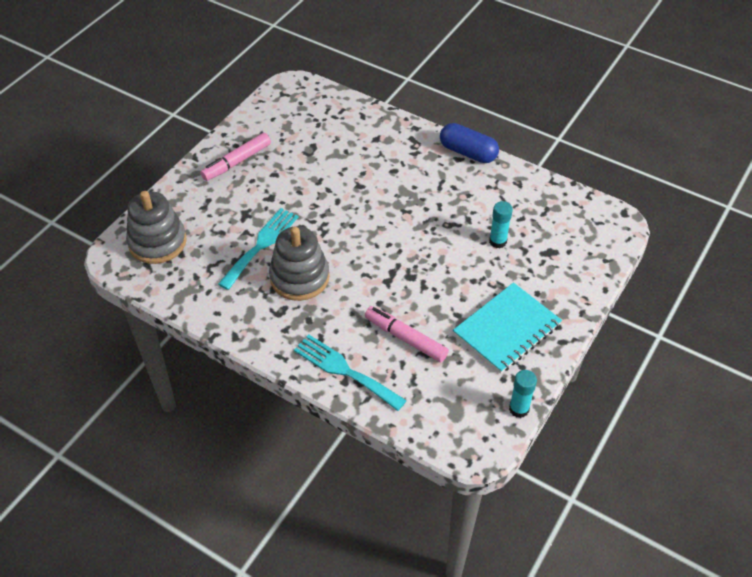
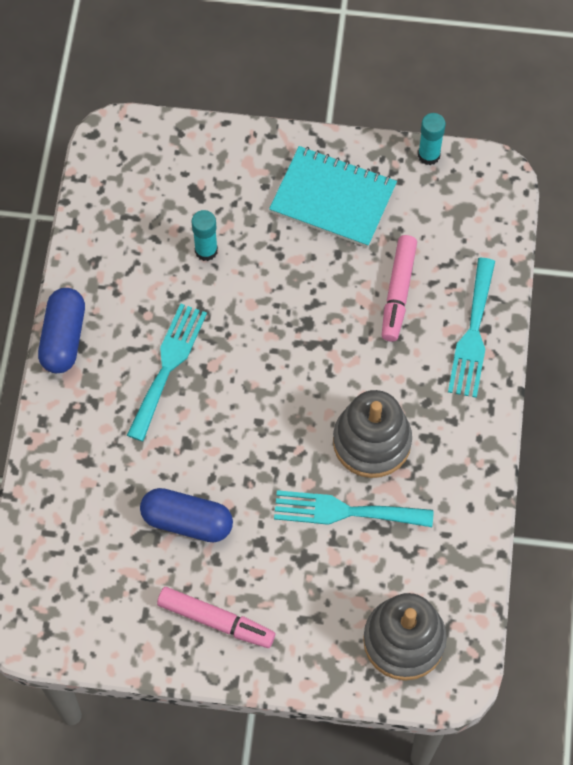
camera: 115 degrees left, 15 degrees up
none -> turquoise fork [127,303,207,441]
none -> blue capsule [140,488,233,542]

